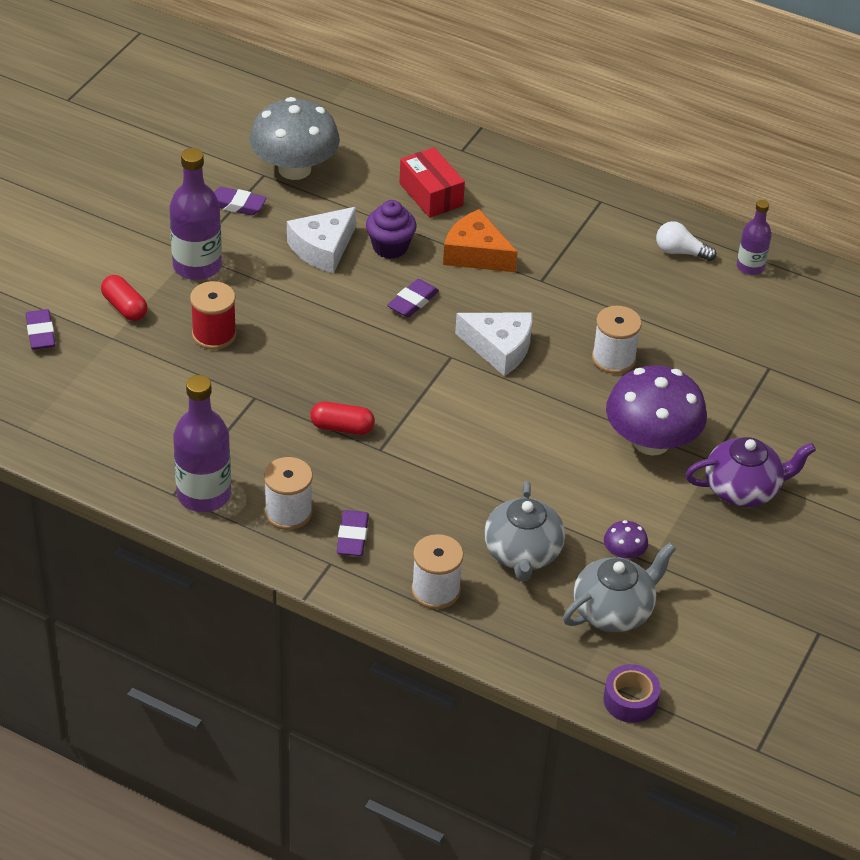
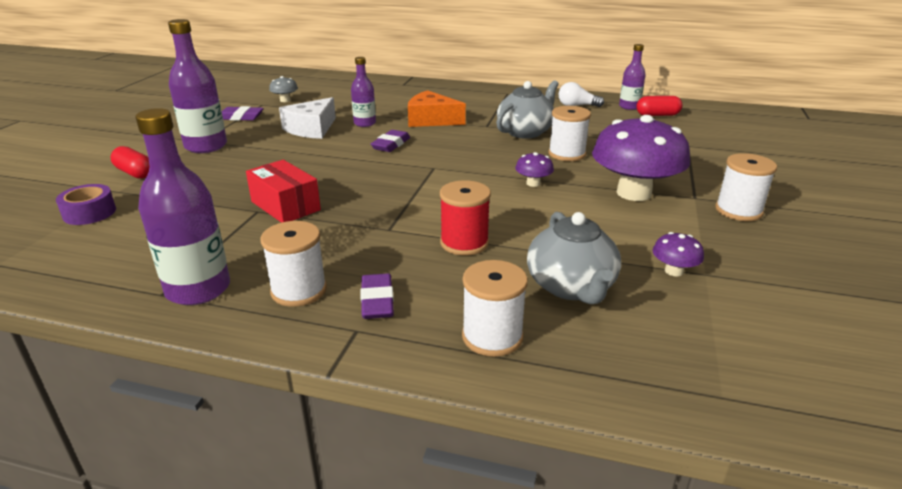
camera: 10 degrees left, 15 degrees down
purple eraser [26,309,55,350] -> none
red spool [190,281,237,350] -> red spool moved to [440,180,491,255]
grey mushroom [249,97,340,180] -> grey mushroom [269,76,298,102], size x0.42
red capsule [310,402,375,435] -> red capsule moved to [636,96,683,116]
purple cupcake [366,200,417,259] -> purple bottle [351,57,376,127]
red box [399,147,465,218] -> red box moved to [246,160,321,223]
white cheese [455,313,532,376] -> none
grey teapot [563,543,676,632] -> grey teapot moved to [496,80,559,139]
purple tape [603,664,661,723] -> purple tape moved to [56,184,116,225]
purple teapot [686,437,816,507] -> white spool [715,153,777,221]
none -> purple mushroom [515,152,554,187]

